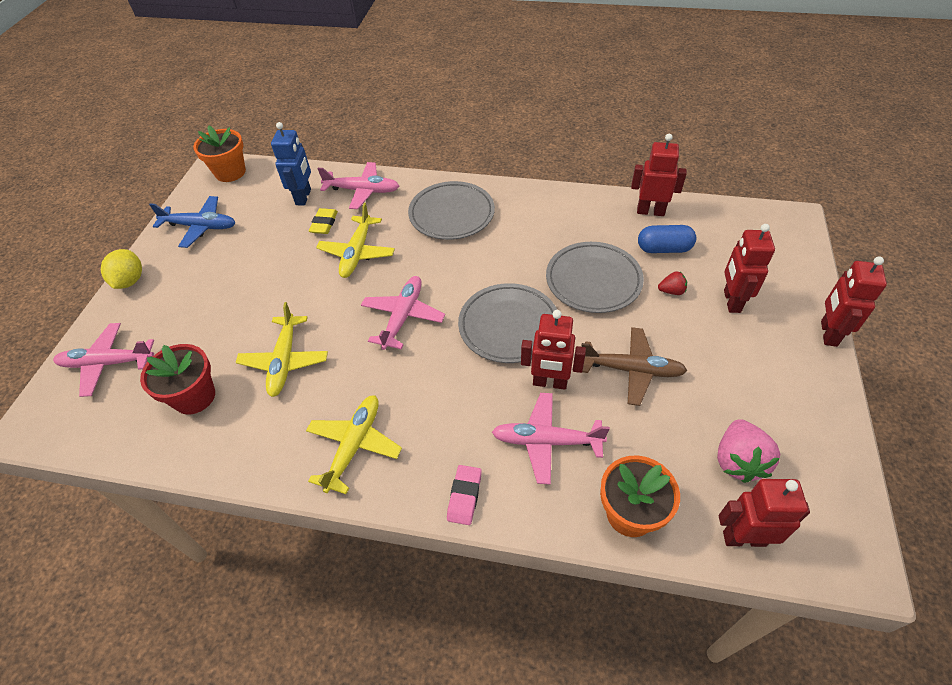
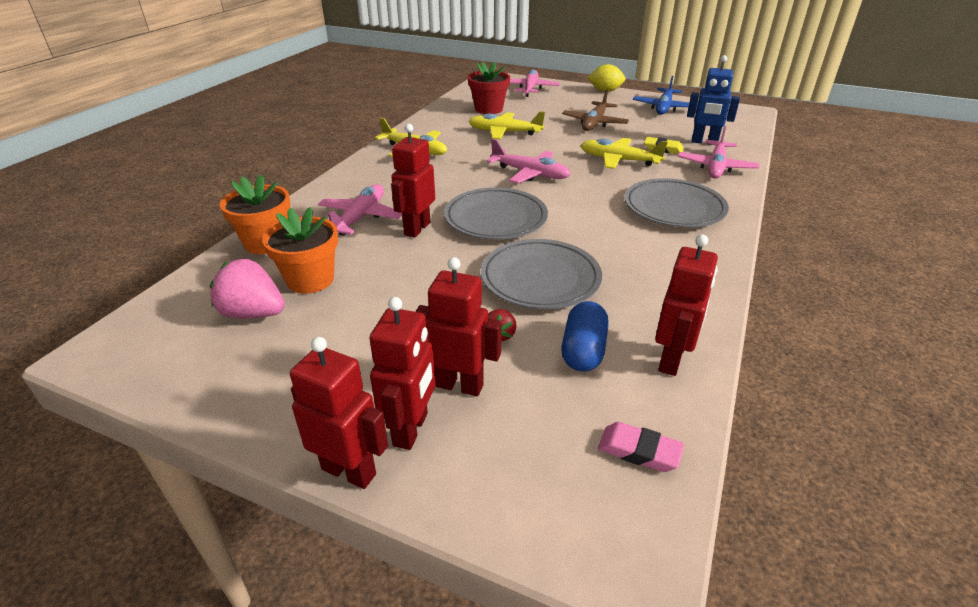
camera: 100 degrees right, 15 degrees down
orange flower pot [193,126,246,182] -> orange flower pot moved to [262,207,338,294]
pink eraser [447,465,482,525] -> pink eraser moved to [598,422,684,472]
brown plane [582,327,687,406] -> brown plane moved to [562,89,629,131]
red robot [719,479,810,547] -> red robot moved to [369,297,435,450]

